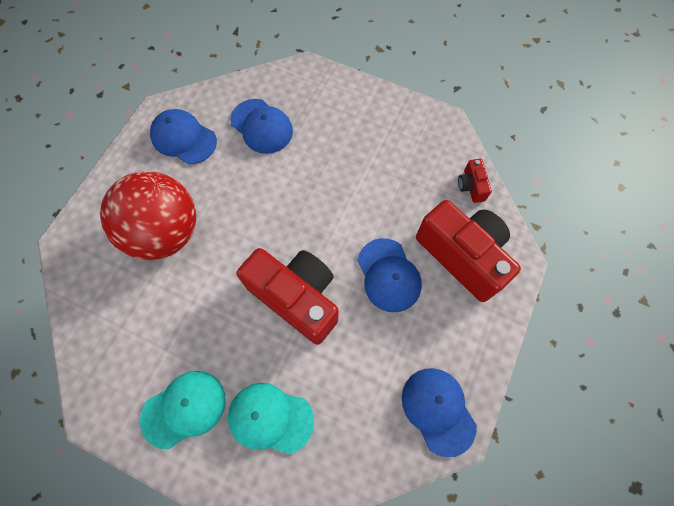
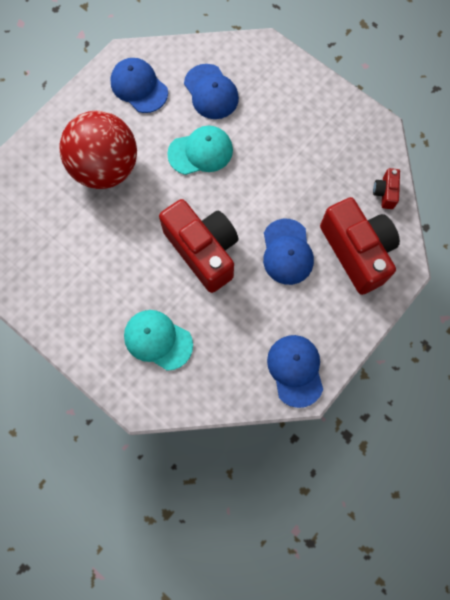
camera: 15 degrees right, 5 degrees up
turquoise cap [140,371,226,450] -> turquoise cap moved to [167,126,233,175]

